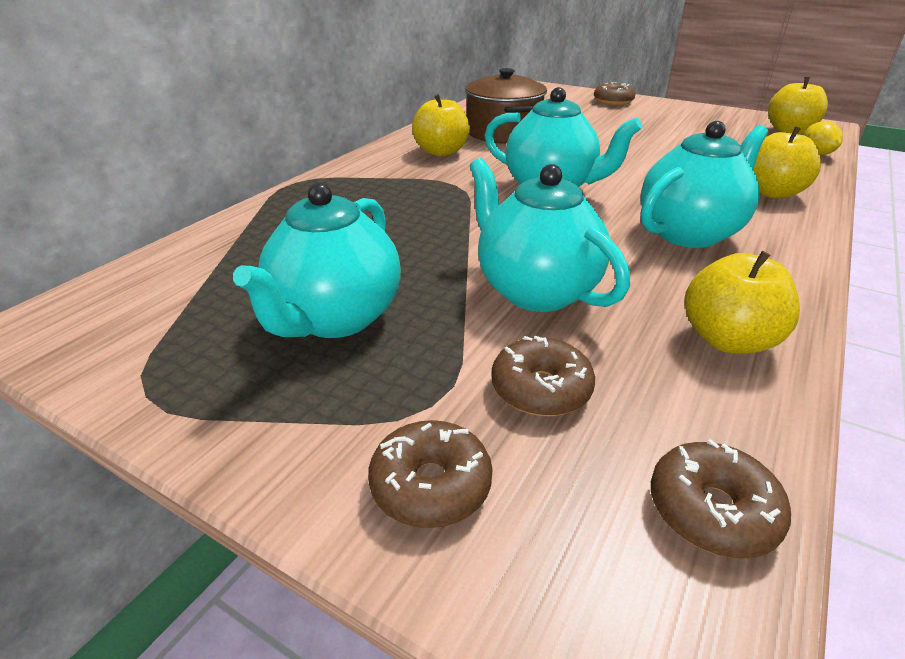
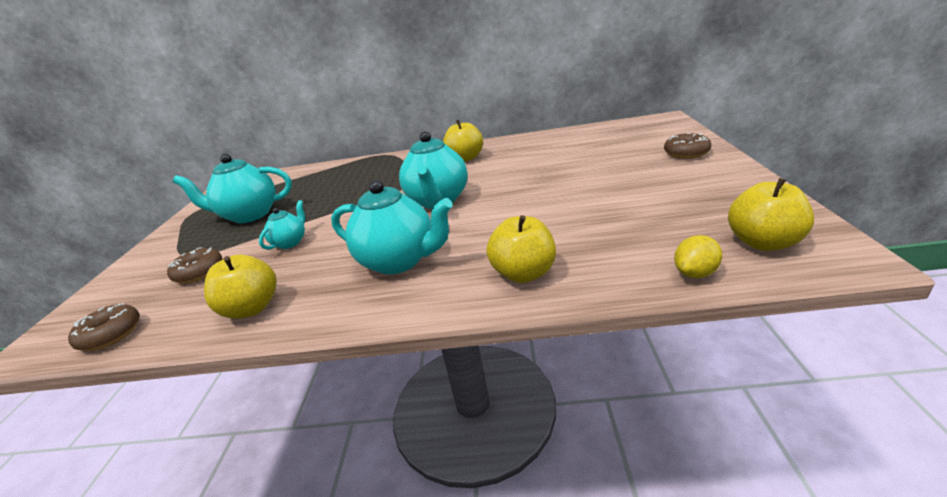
camera: 65 degrees right, 5 degrees down
brown donut [368,420,493,528] -> none
brown pot [465,68,547,144] -> none
turquoise teapot [470,158,630,312] -> turquoise teapot [259,200,305,250], size x0.53

